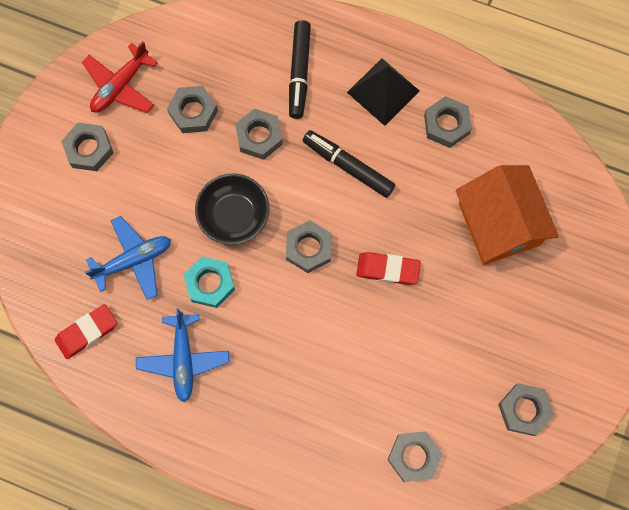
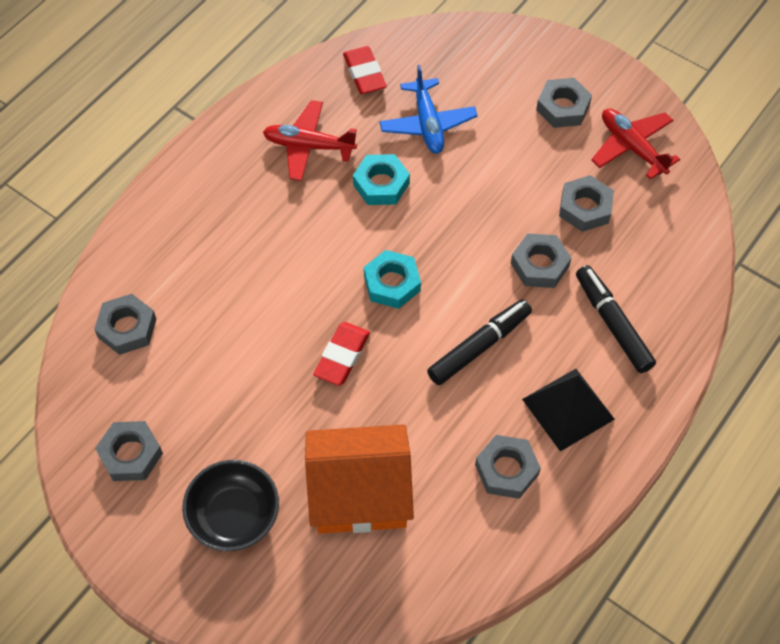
camera: 105 degrees right, 15 degrees down
blue plane [136,308,230,402] -> red plane [263,100,357,181]
black bowl [195,173,270,245] -> black bowl moved to [182,460,279,551]
grey nut [286,220,332,273] -> turquoise nut [364,250,421,309]
black marker [289,20,311,119] -> black marker turned 45 degrees clockwise [576,265,656,373]

